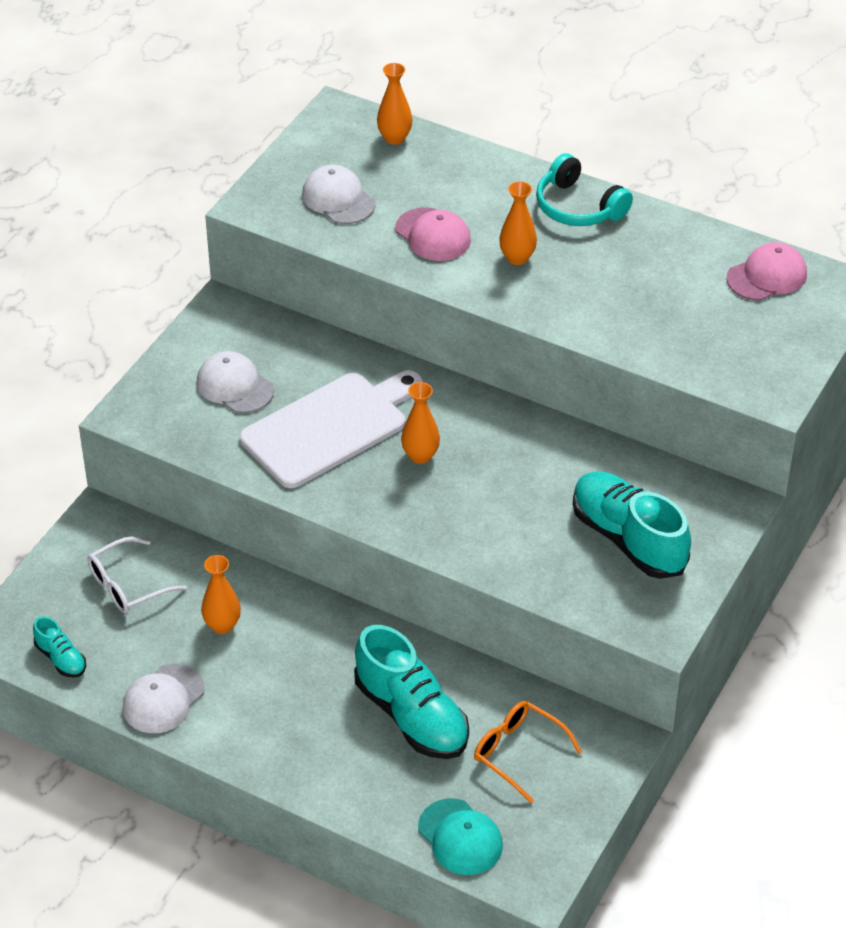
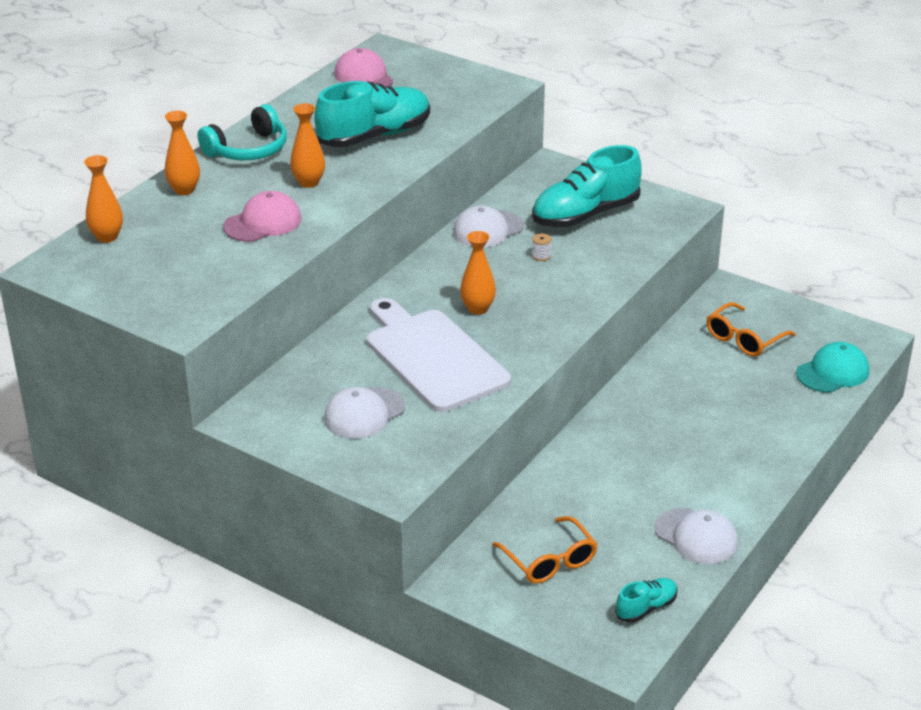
camera: 85 degrees left, 10 degrees down
white glasses [87,537,187,614] -> orange glasses [492,516,598,583]
orange vase [201,555,241,634] -> orange vase moved to [164,111,200,195]
white cap [302,165,375,224] -> white cap moved to [453,206,524,248]
turquoise shoe [354,625,469,759] -> turquoise shoe moved to [314,81,430,147]
none -> white spool [532,233,551,261]

